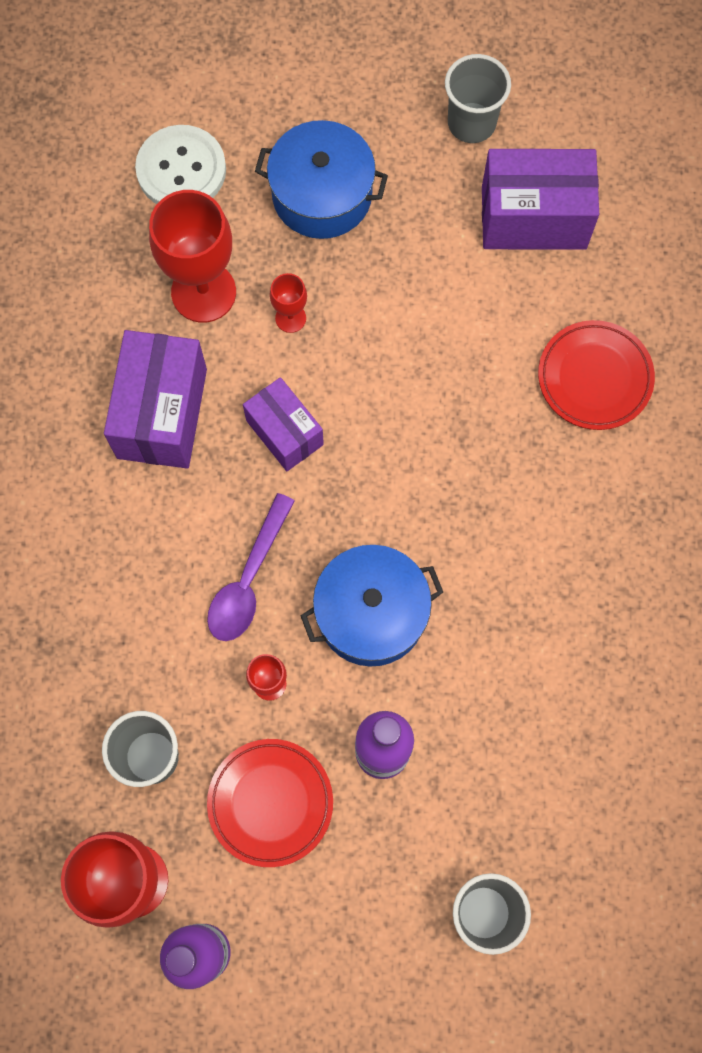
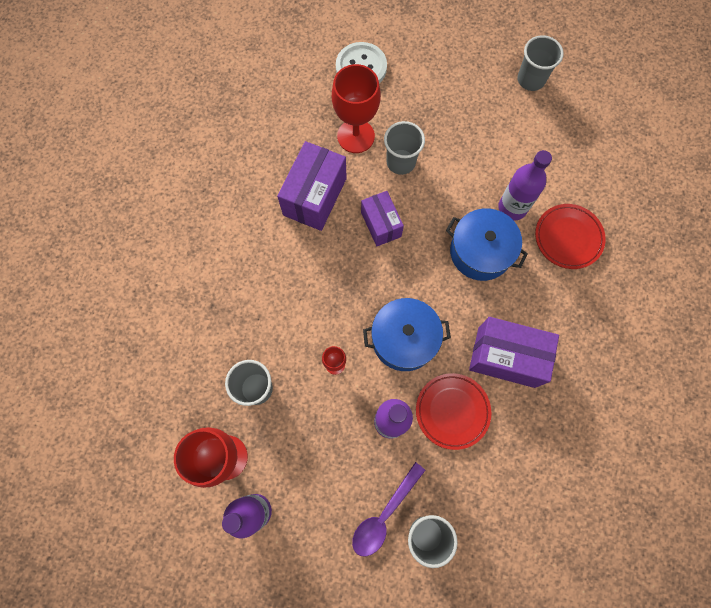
camera: 15 degrees right, 0 degrees up
purple spoon [207,493,295,641] -> purple spoon moved to [352,462,426,556]
red plate [207,739,333,867] -> red plate moved to [416,373,491,450]
blue pot [255,120,388,239] -> blue pot moved to [446,208,528,281]
red goblet [270,273,307,333] -> grey cup [384,121,425,175]
purple box [482,149,599,250] -> purple box moved to [469,317,559,388]
none -> purple bottle [498,150,552,221]

